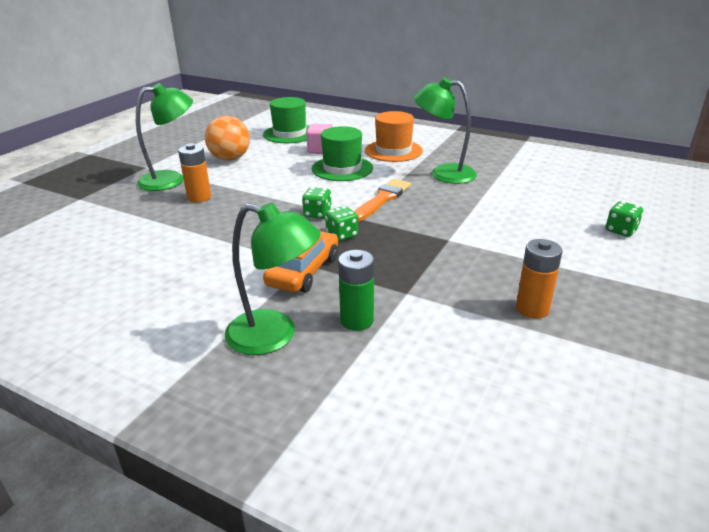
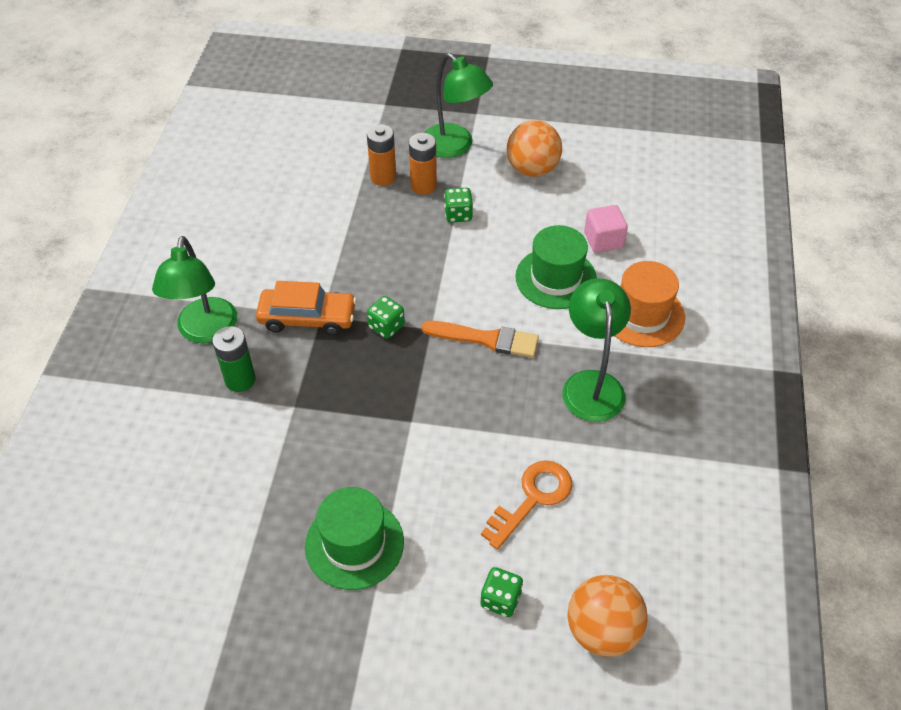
camera: 70 degrees right, 20 degrees up
green hat [263,97,309,143] -> green hat moved to [305,487,404,590]
green dice [302,187,332,219] -> green dice moved to [444,188,473,223]
orange battery [516,239,562,319] -> orange battery moved to [367,124,396,186]
none -> orange key [481,460,572,550]
none -> orange ball [567,575,648,657]

